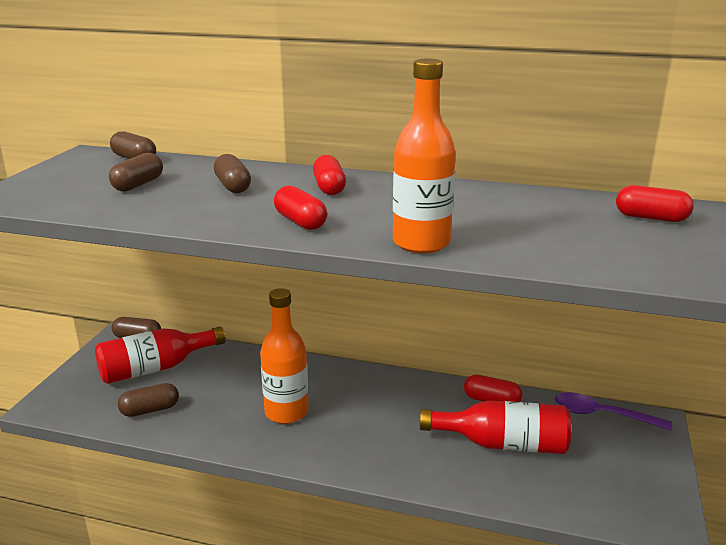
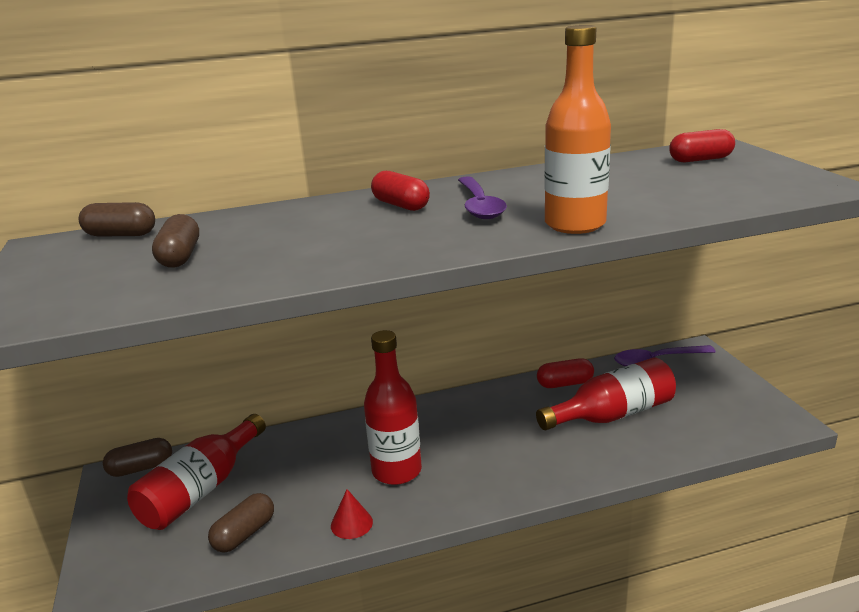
camera: 30 degrees left, 0 degrees up
brown capsule [214,154,251,193] -> none
orange bottle [260,288,309,424] -> red bottle [364,330,422,485]
red capsule [274,186,327,230] -> none
none -> red cone [331,489,373,539]
none -> purple spoon [458,176,507,219]

